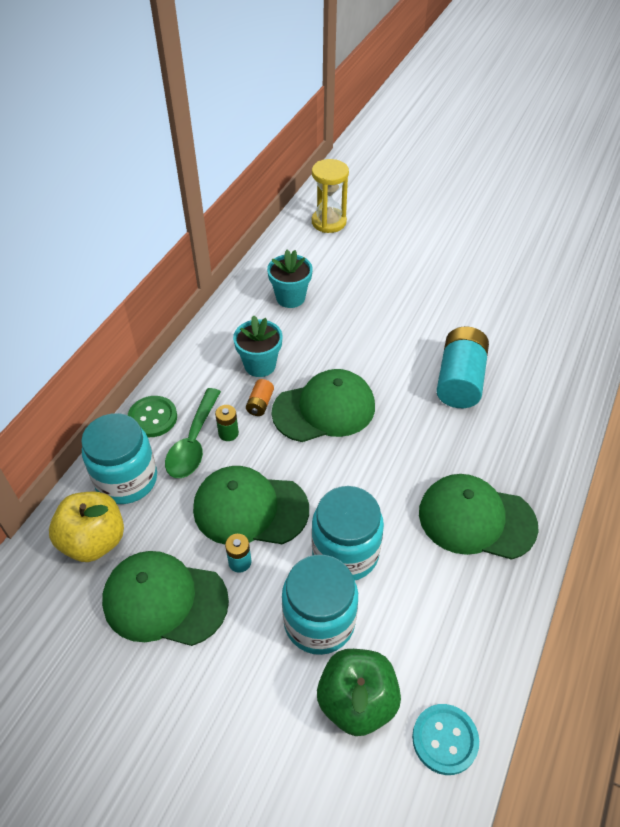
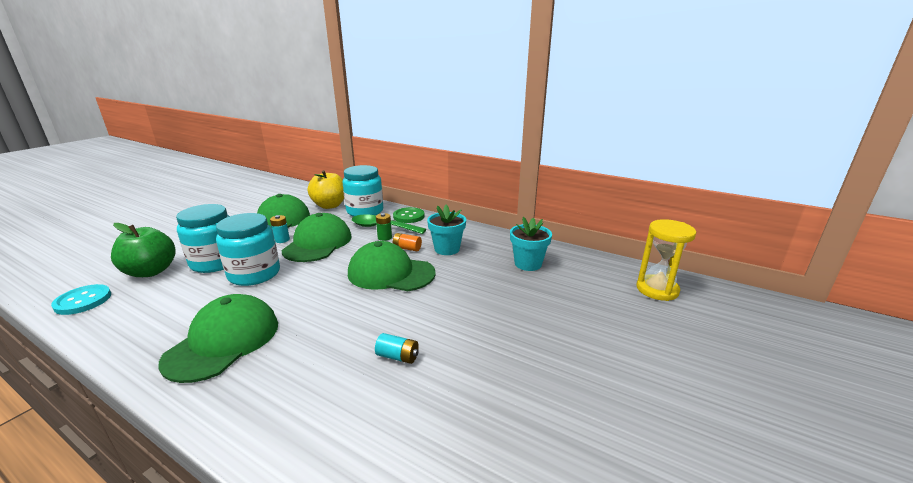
camera: 95 degrees right, 25 degrees down
green cap [272,369,375,442] -> green cap turned 120 degrees clockwise [348,241,436,291]
turquoise battery [436,327,489,408] -> turquoise battery [375,333,419,364], size x0.45

